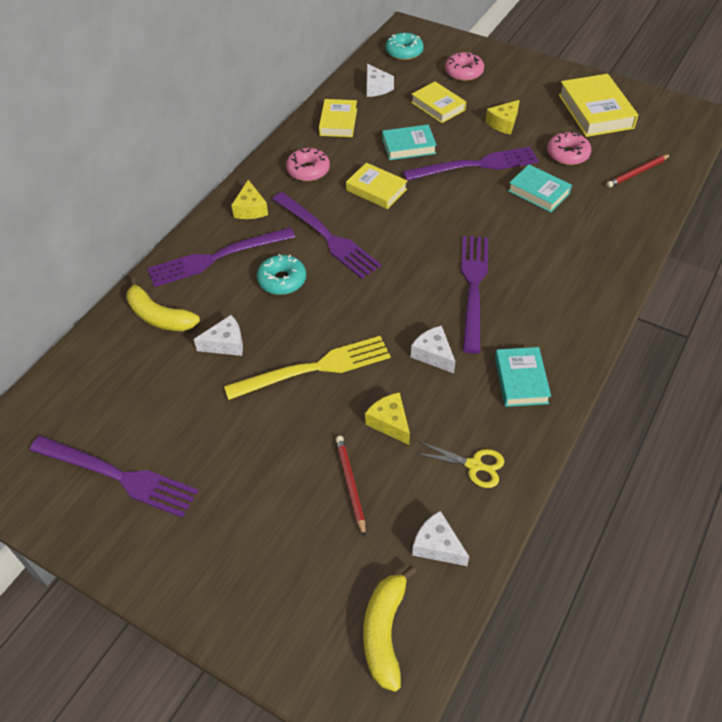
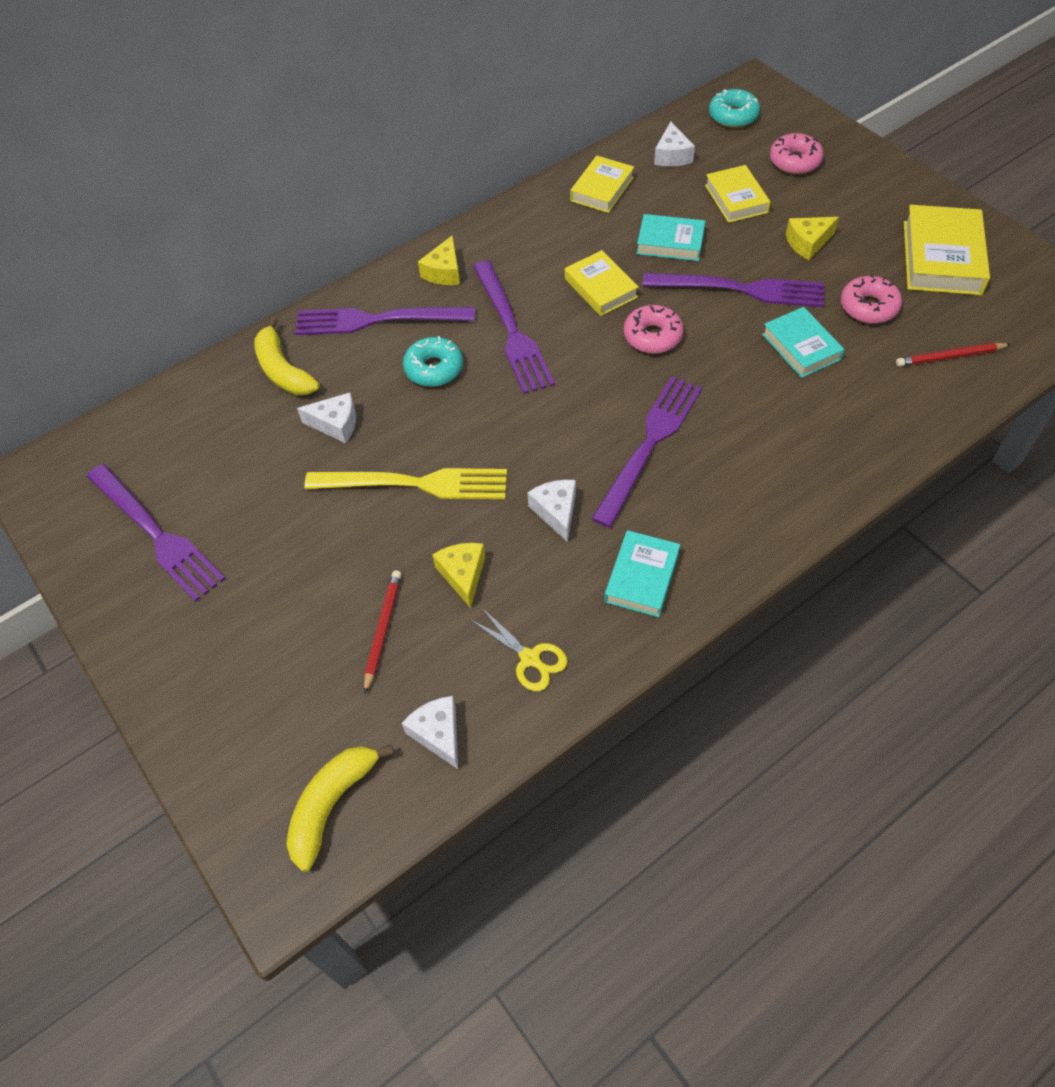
camera: 25 degrees right, 5 degrees up
pink donut [286,148,330,182] -> pink donut moved to [624,305,684,354]

